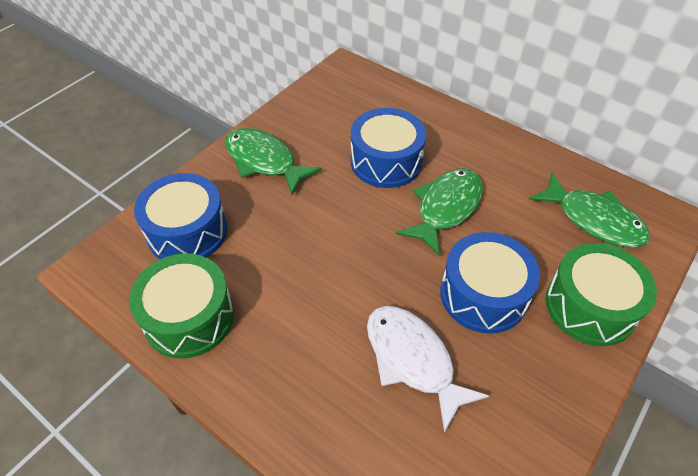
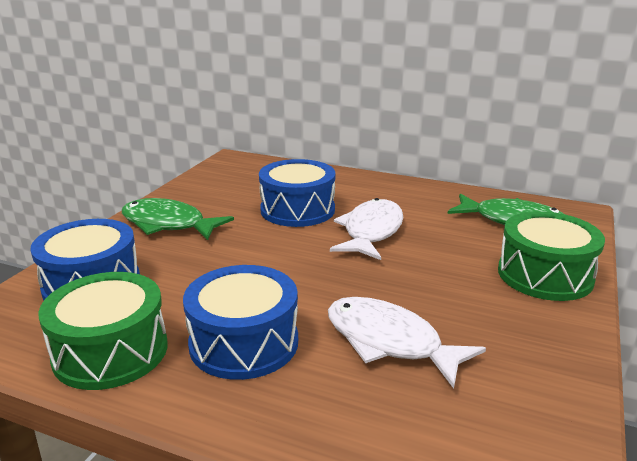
camera: 15 degrees left, 25 degrees down
green fish [396,168,483,256] -> white fish [330,198,404,260]
blue drum [440,232,540,333] -> blue drum moved to [183,265,298,380]

